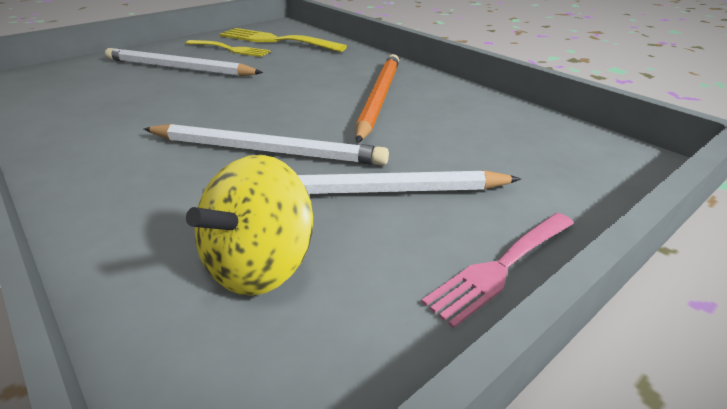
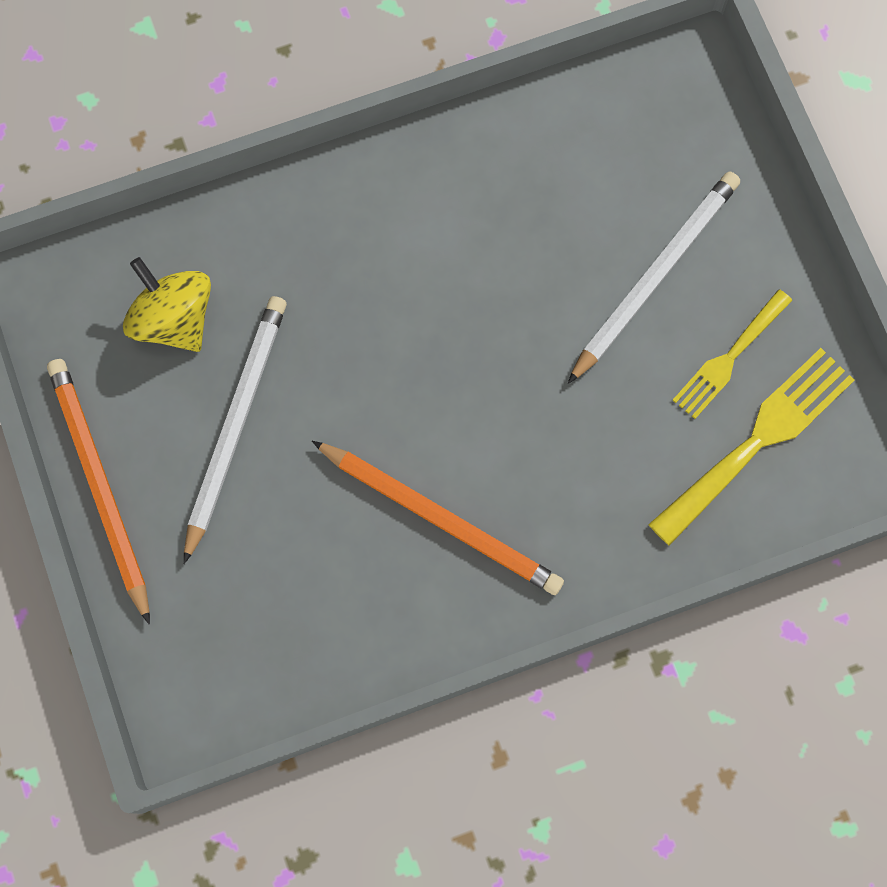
camera: 110 degrees right, 40 degrees up
white pencil [144,124,389,166] -> none
pink fork [422,213,574,328] -> orange pencil [47,359,150,624]

